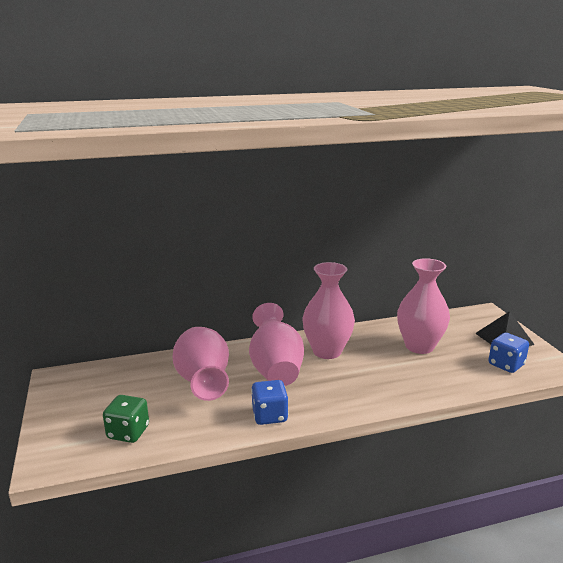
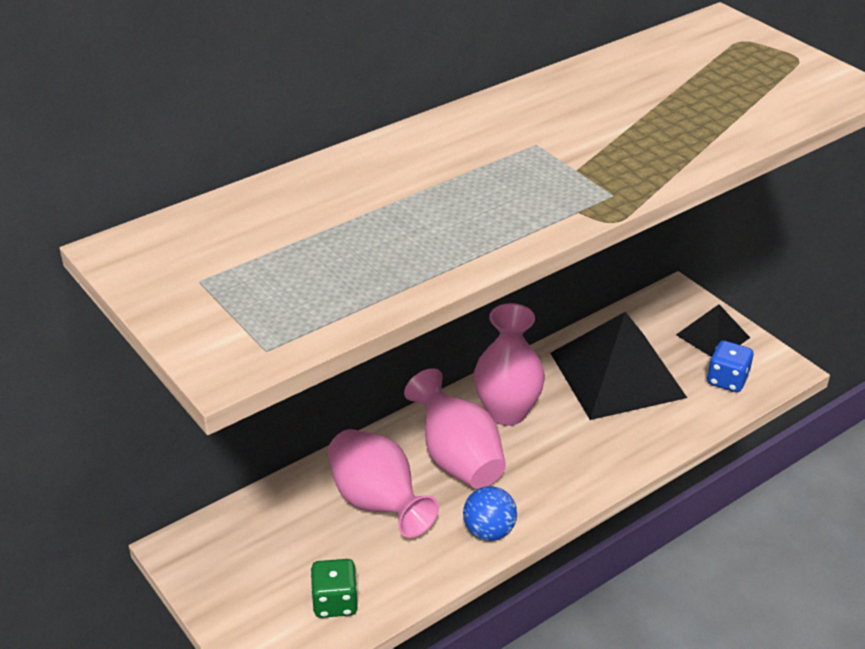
camera: 20 degrees left, 15 degrees up
blue dice [251,380,288,425] -> blue ball [463,486,517,541]
pink vase [397,258,450,354] -> black pyramid [550,312,687,420]

